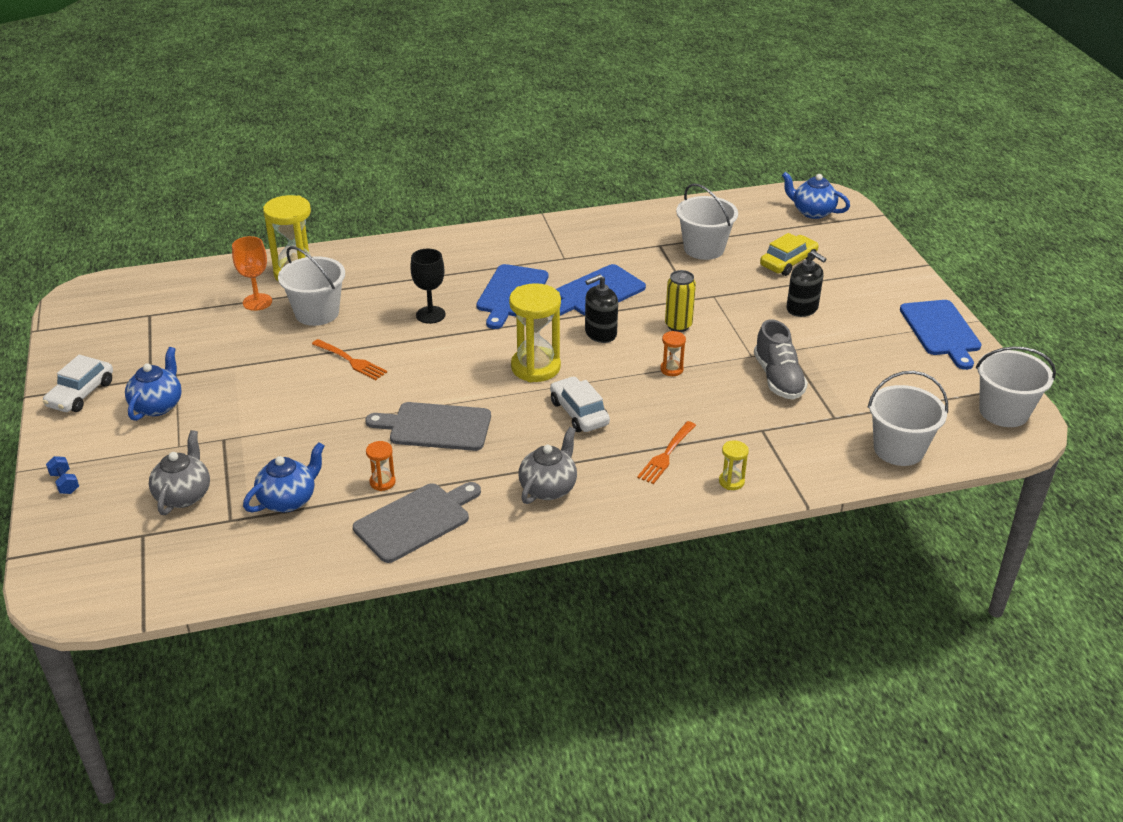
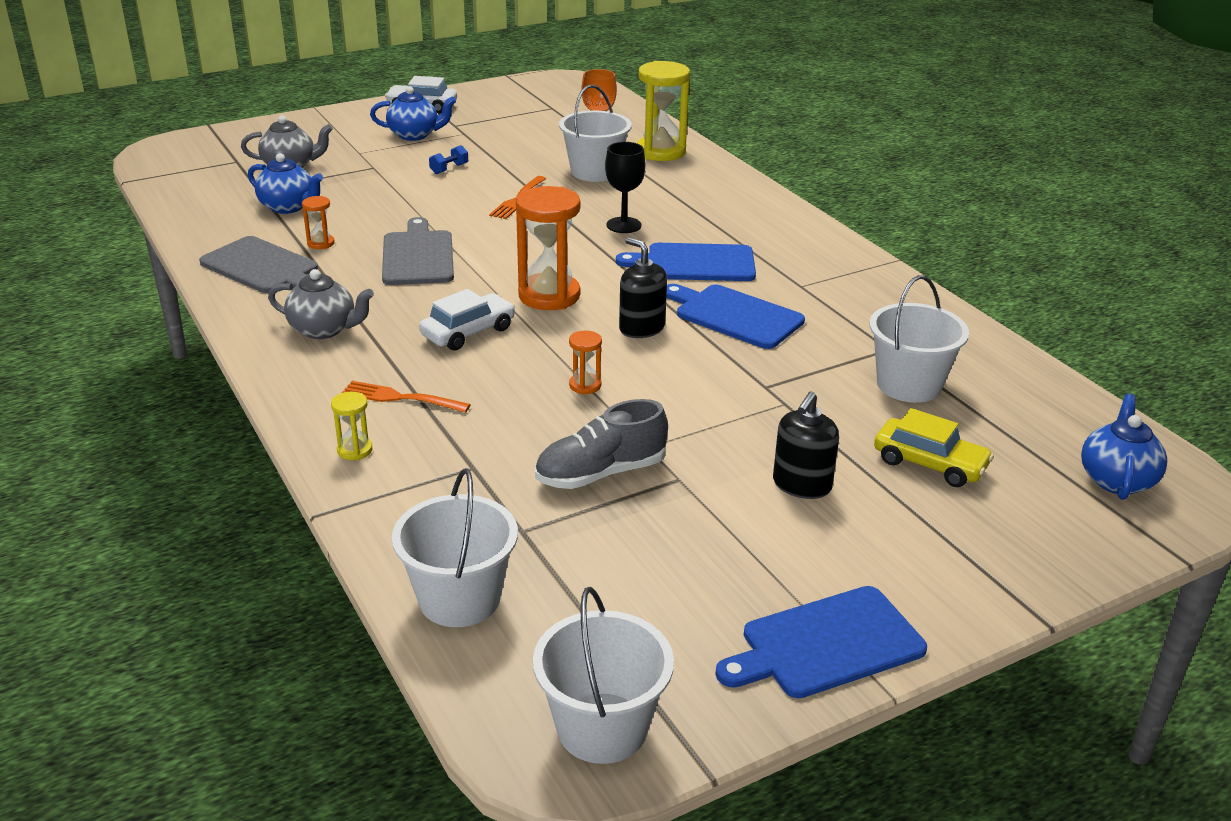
camera: 75 degrees right, 5 degrees down
blue dumbbell [46,456,79,494] -> blue dumbbell moved to [429,145,468,174]
yellow hourglass [509,283,561,382] -> orange hourglass [516,186,581,310]
yellow can [665,270,696,332] -> none

